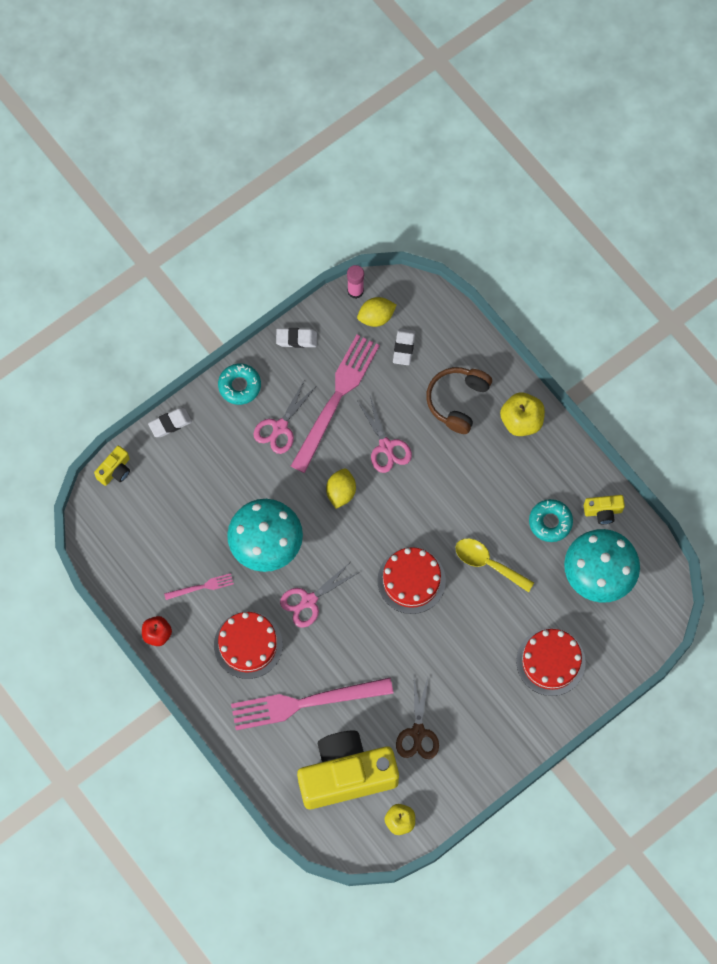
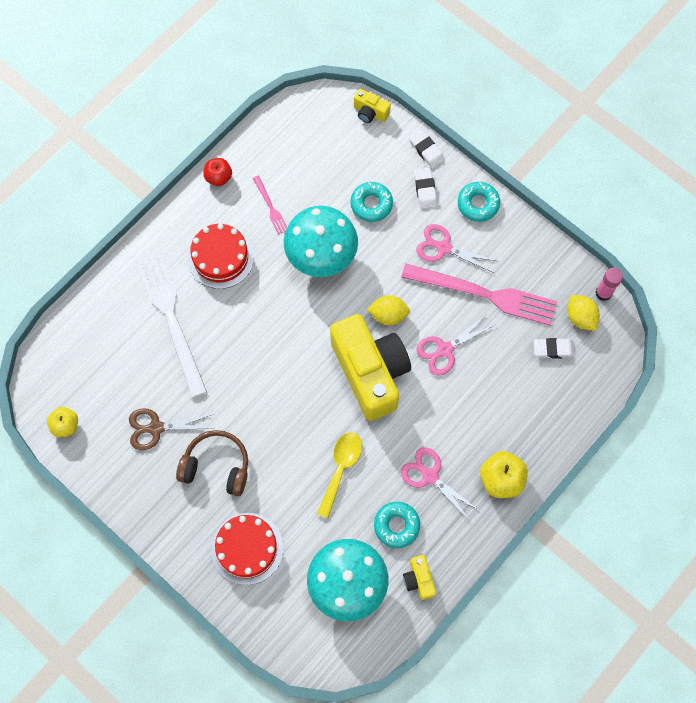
camera: 80 degrees right, 0 degrees up
pink fork [231,678,394,730] -> white fork [137,252,207,398]
white eraser [276,328,317,348] -> white eraser moved to [414,168,437,209]
pink scissors [280,563,358,628] -> pink scissors moved to [401,447,480,521]
yellow camera [297,731,399,809] -> yellow camera moved to [330,314,411,421]
red cake [377,547,446,614] -> none
brown headphones [426,367,492,434] -> brown headphones moved to [176,430,248,496]
none -> turquoise donut [350,182,393,222]

